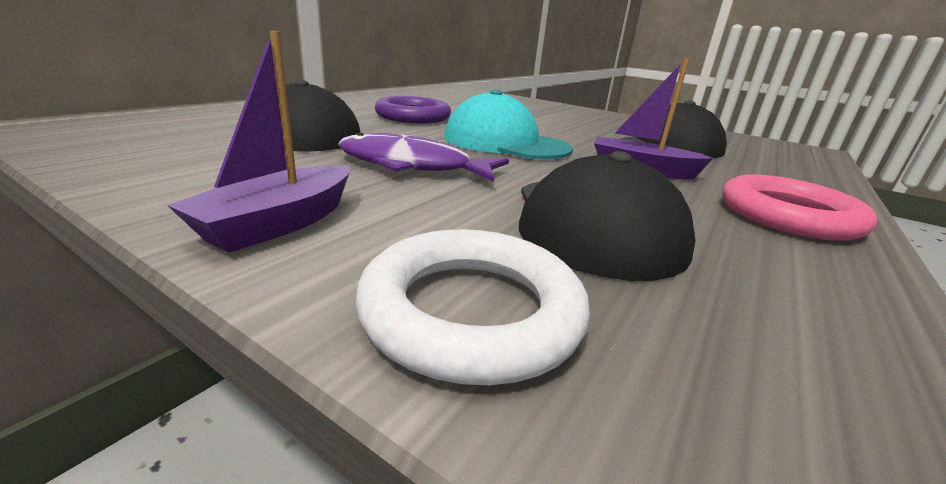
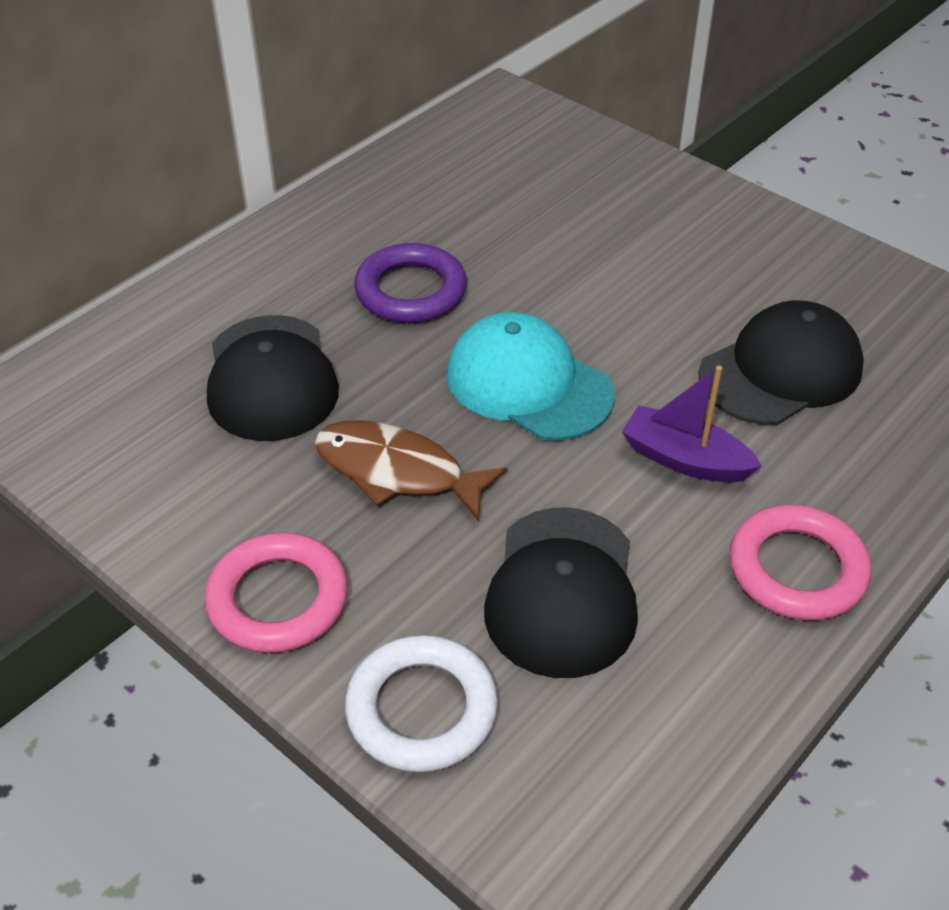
camera: 10 degrees right, 20 degrees up
purple boat [167,31,350,253] -> pink ring [205,532,348,653]
purple fish [338,132,509,182] -> brown fish [314,420,508,521]

